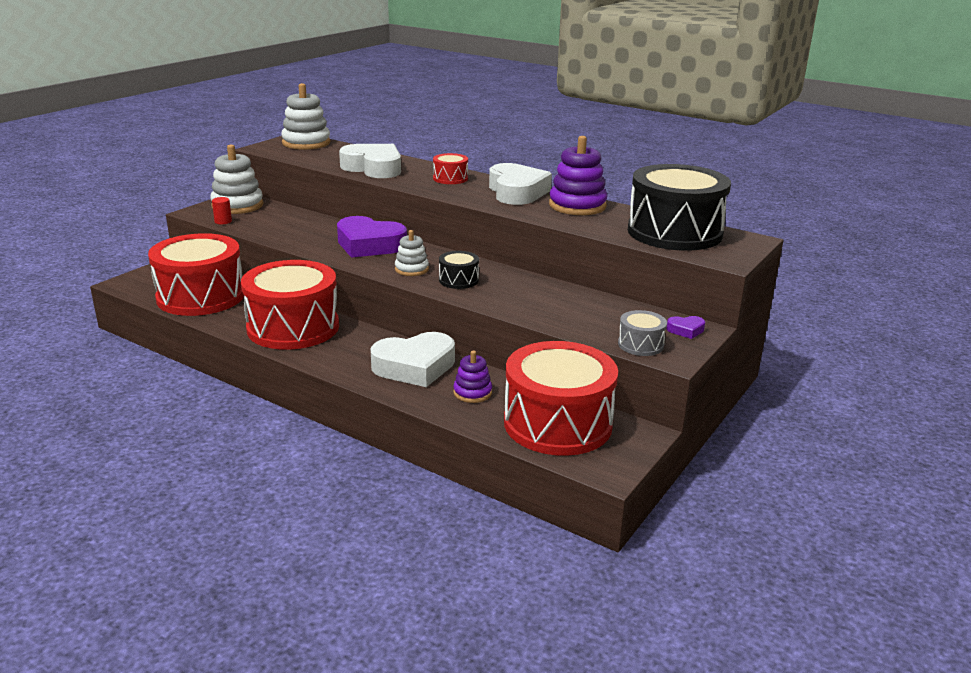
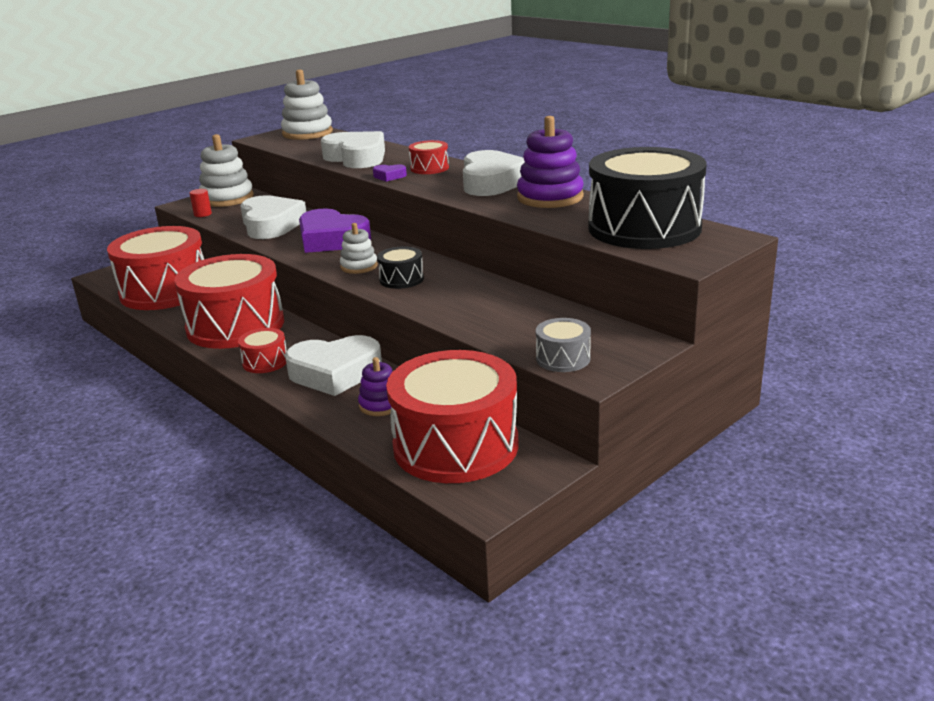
camera: 15 degrees right, 0 degrees up
purple heart [667,316,705,339] -> purple heart moved to [373,164,407,182]
none -> red drum [238,328,287,373]
none -> white heart [240,195,306,239]

